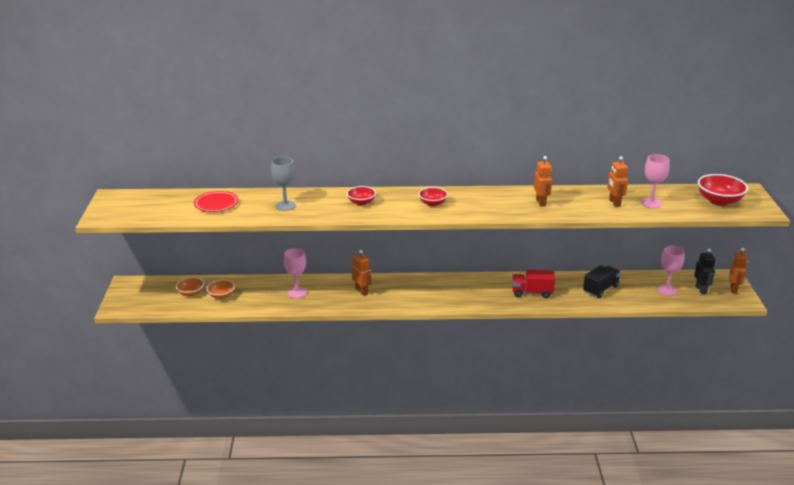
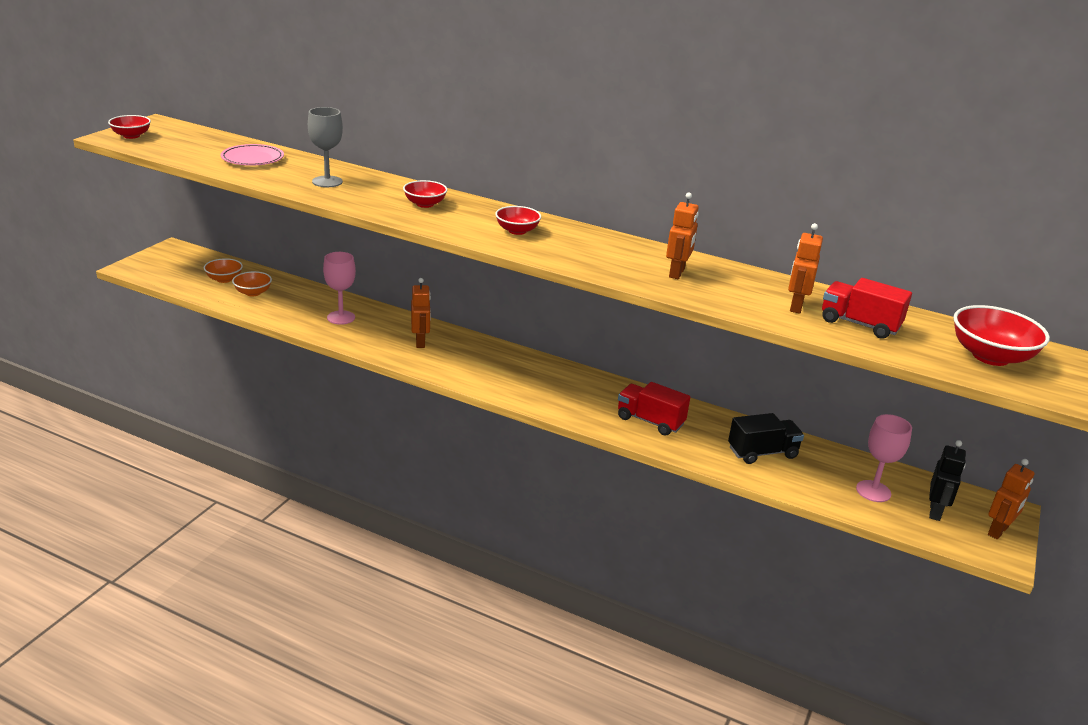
camera: 25 degrees right, 0 degrees up
red plate [194,191,238,212] -> pink plate [221,144,284,166]
pink goblet [641,154,669,208] -> red truck [822,278,912,339]
none -> red bowl [108,115,151,139]

